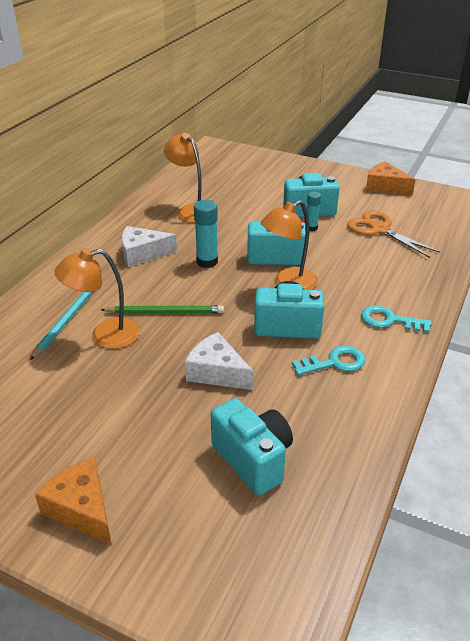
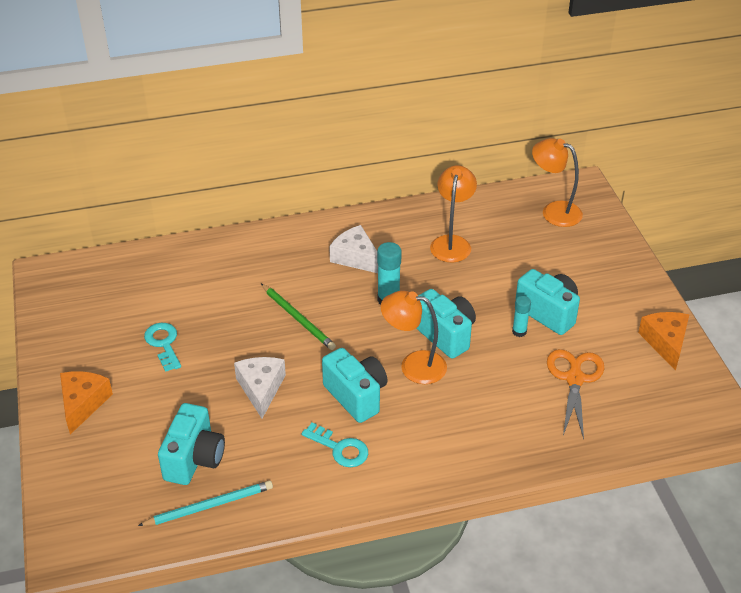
camera: 50 degrees right, 5 degrees up
turquoise pencil [30,292,93,360] -> turquoise pencil moved to [138,481,273,526]
orange lamp [54,248,140,349] -> orange lamp moved to [532,138,583,227]
turquoise key [361,305,432,333] -> turquoise key moved to [144,323,181,372]

